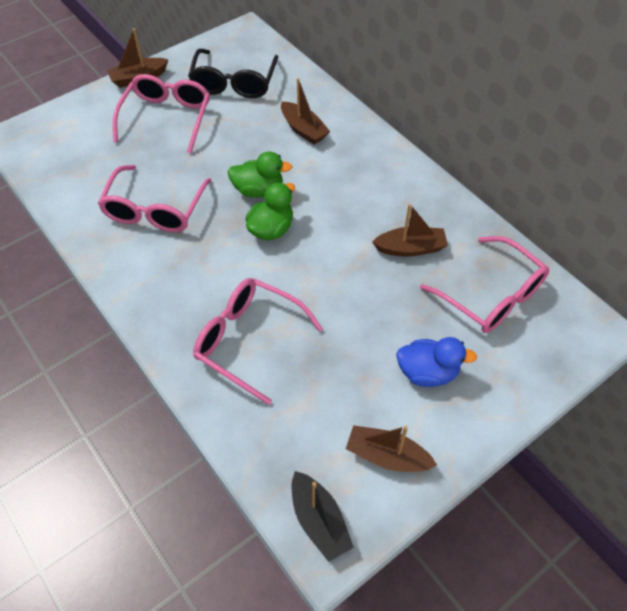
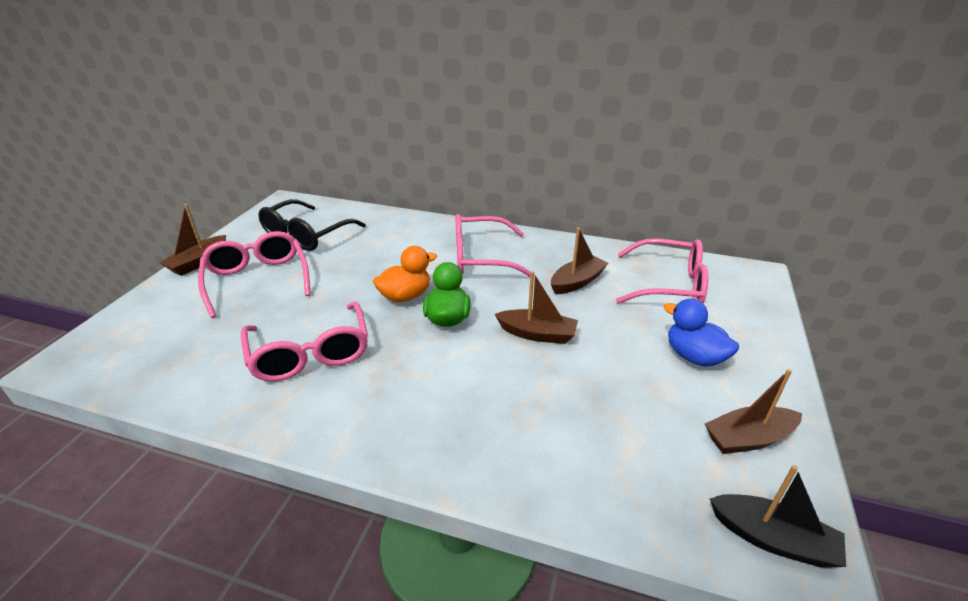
camera: 35 degrees left, 20 degrees down
black glasses [188,49,278,98] -> black glasses turned 60 degrees clockwise [258,199,366,251]
pink glasses [193,278,323,405] -> pink glasses moved to [455,214,535,277]
green duck [227,152,292,198] -> orange duck [373,246,437,302]
brown boat [281,78,330,145] -> brown boat moved to [495,271,578,344]
blue duck [396,337,477,387] -> blue duck turned 105 degrees counterclockwise [664,299,739,367]

